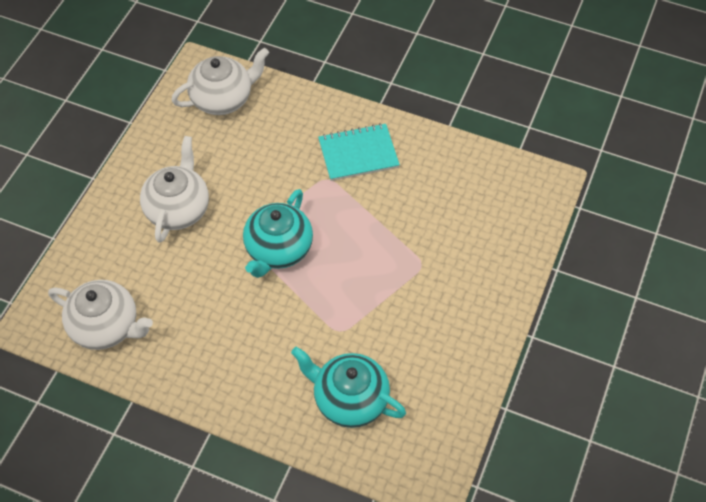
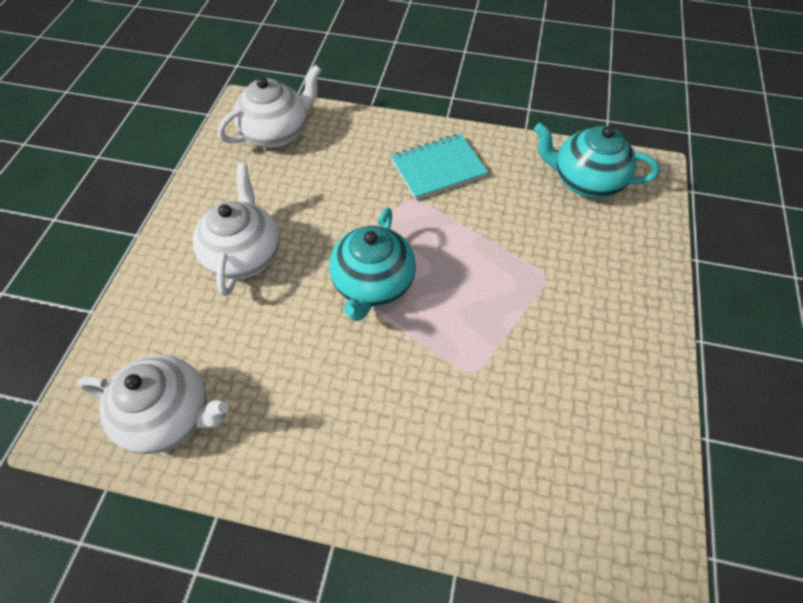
camera: 10 degrees left, 0 degrees up
turquoise teapot [291,347,406,428] -> turquoise teapot moved to [534,123,660,198]

